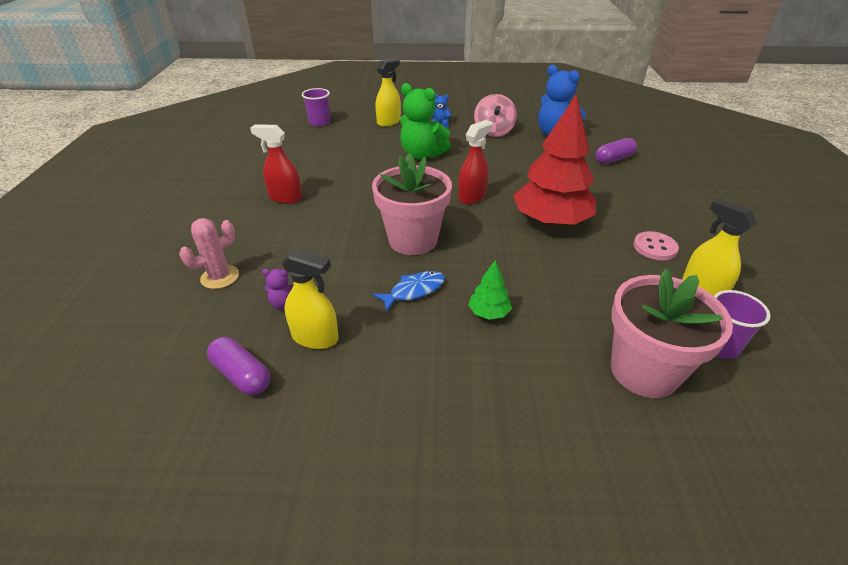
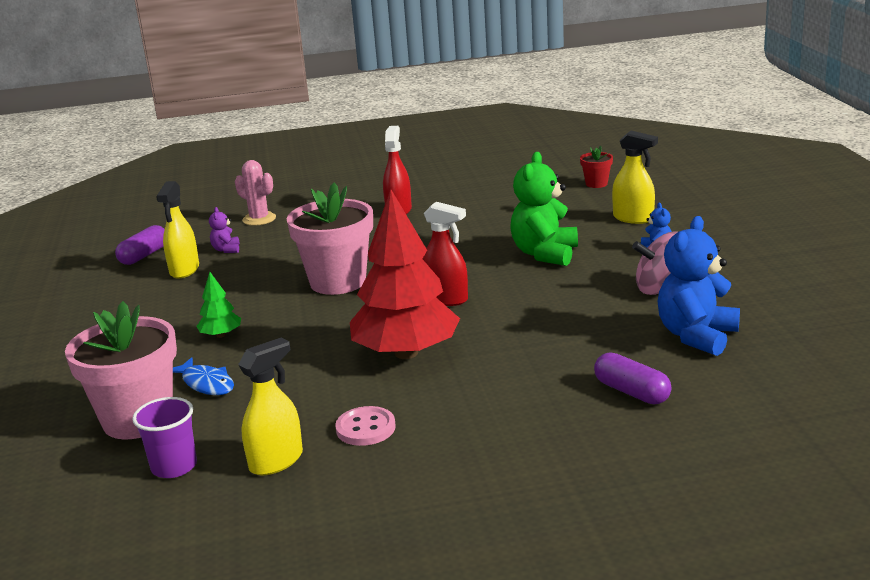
camera: 80 degrees right, 15 degrees down
purple cup [302,88,330,126] -> red flower pot [580,146,613,188]
blue fish [372,271,445,311] -> blue fish moved to [173,357,234,395]

